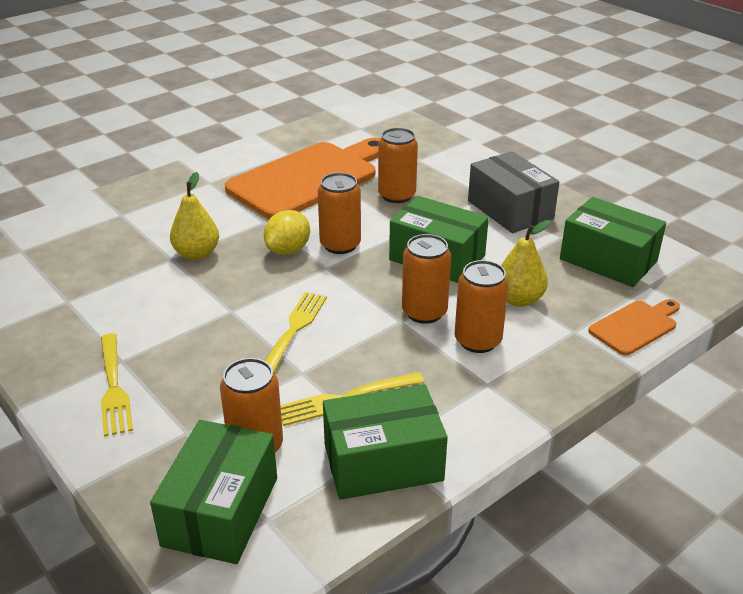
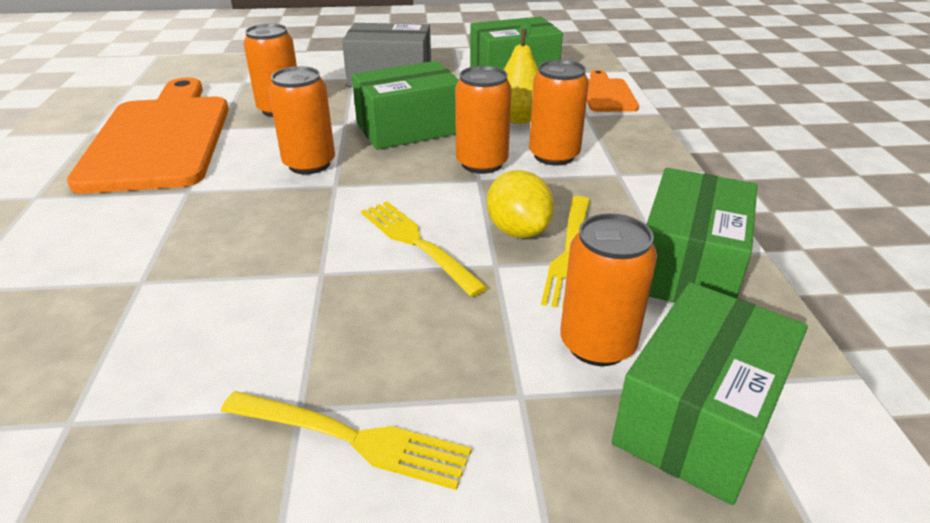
camera: 55 degrees left, 0 degrees up
green box [150,420,277,564] -> green box turned 75 degrees clockwise [612,282,808,505]
yellow pear [170,172,219,260] -> none
yellow lemon [264,210,310,255] -> yellow lemon moved to [487,170,554,238]

